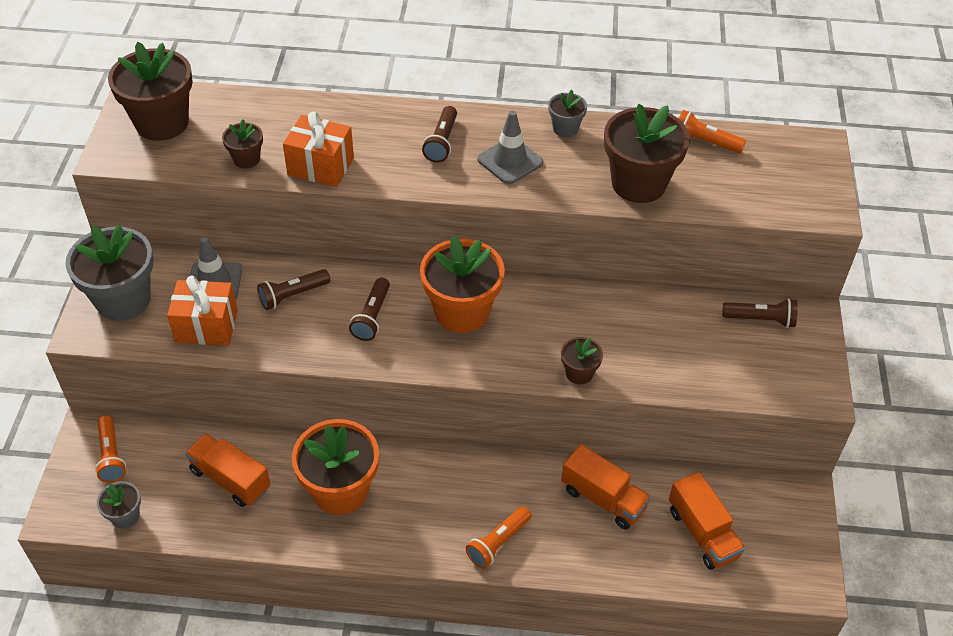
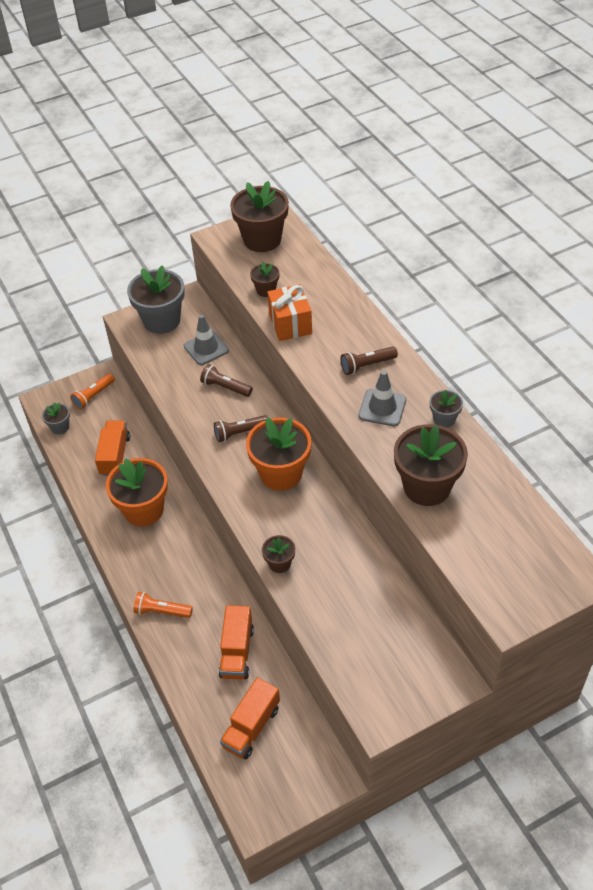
camera: 60 degrees right, 0 degrees up
orange gift [167,276,238,345] -> none
orange flashlight [679,110,746,153] -> none
brown flashlight [722,299,798,328] -> none

